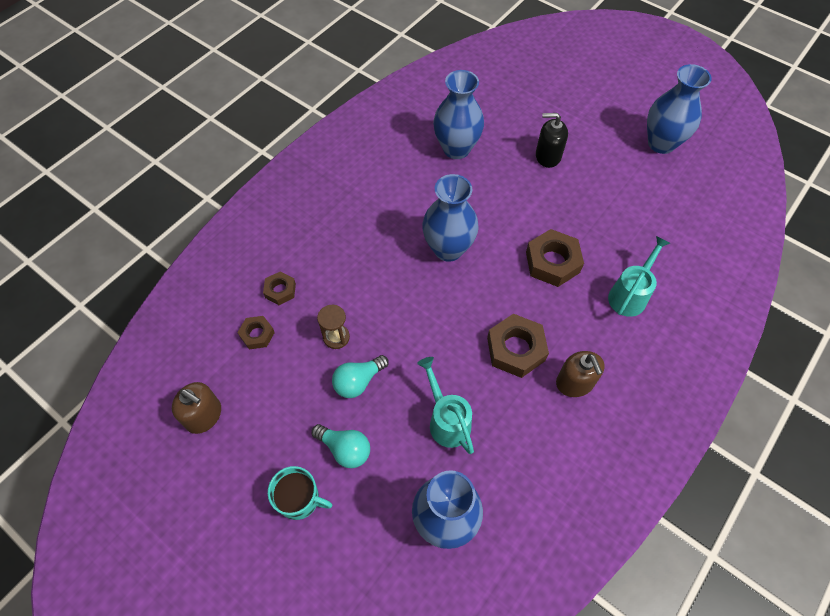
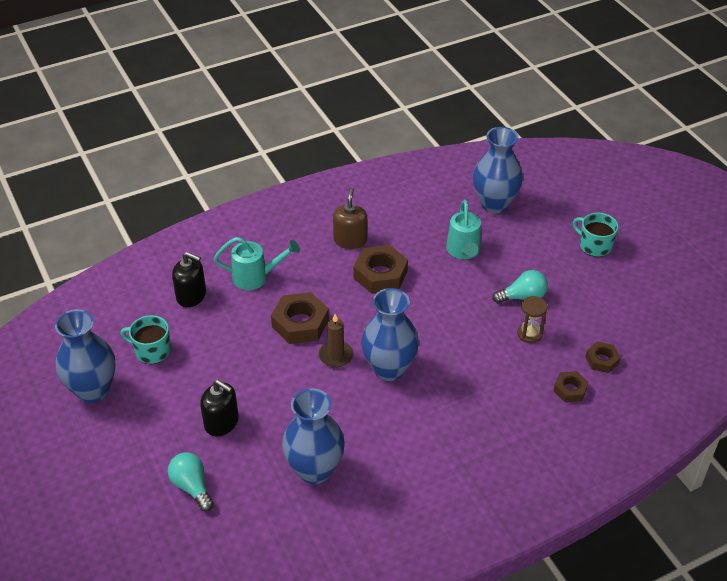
camera: 155 degrees left, 15 degrees down
brown soap dispenser [172,382,221,434] -> none
turquoise light bulb [312,424,370,468] -> turquoise light bulb moved to [168,452,214,511]
turquoise watering can [608,236,670,317] -> turquoise watering can turned 150 degrees counterclockwise [214,237,300,290]
none -> turquoise mug [121,315,171,364]
none -> black soap dispenser [172,252,206,307]
none -> brown candle [319,314,354,368]

